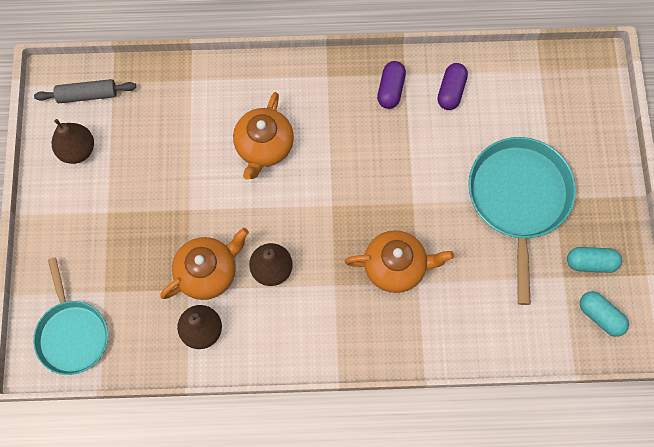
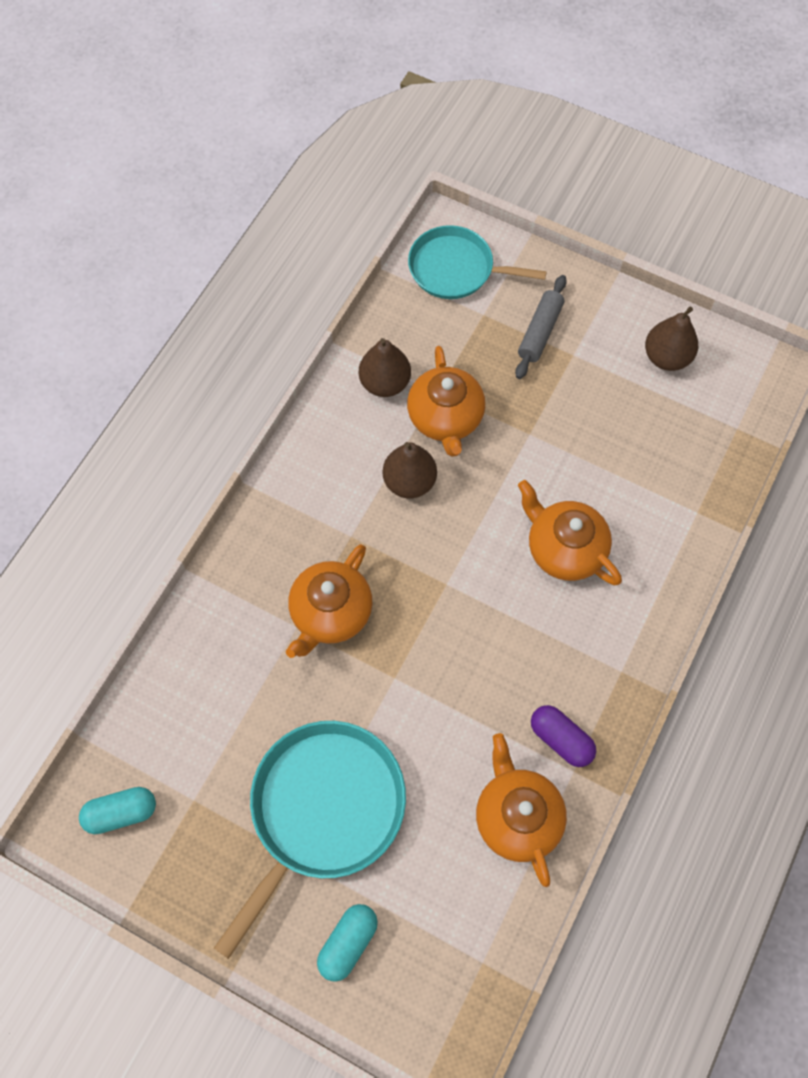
camera: 120 degrees right, 5 degrees down
grey rolling pin [34,79,136,103] -> grey rolling pin moved to [515,275,567,379]
purple capsule [437,63,468,110] -> orange teapot [476,733,567,887]
turquoise pan [468,137,576,305] -> turquoise pan turned 90 degrees counterclockwise [214,721,406,959]
turquoise capsule [567,247,622,273] -> turquoise capsule moved to [317,904,378,982]

